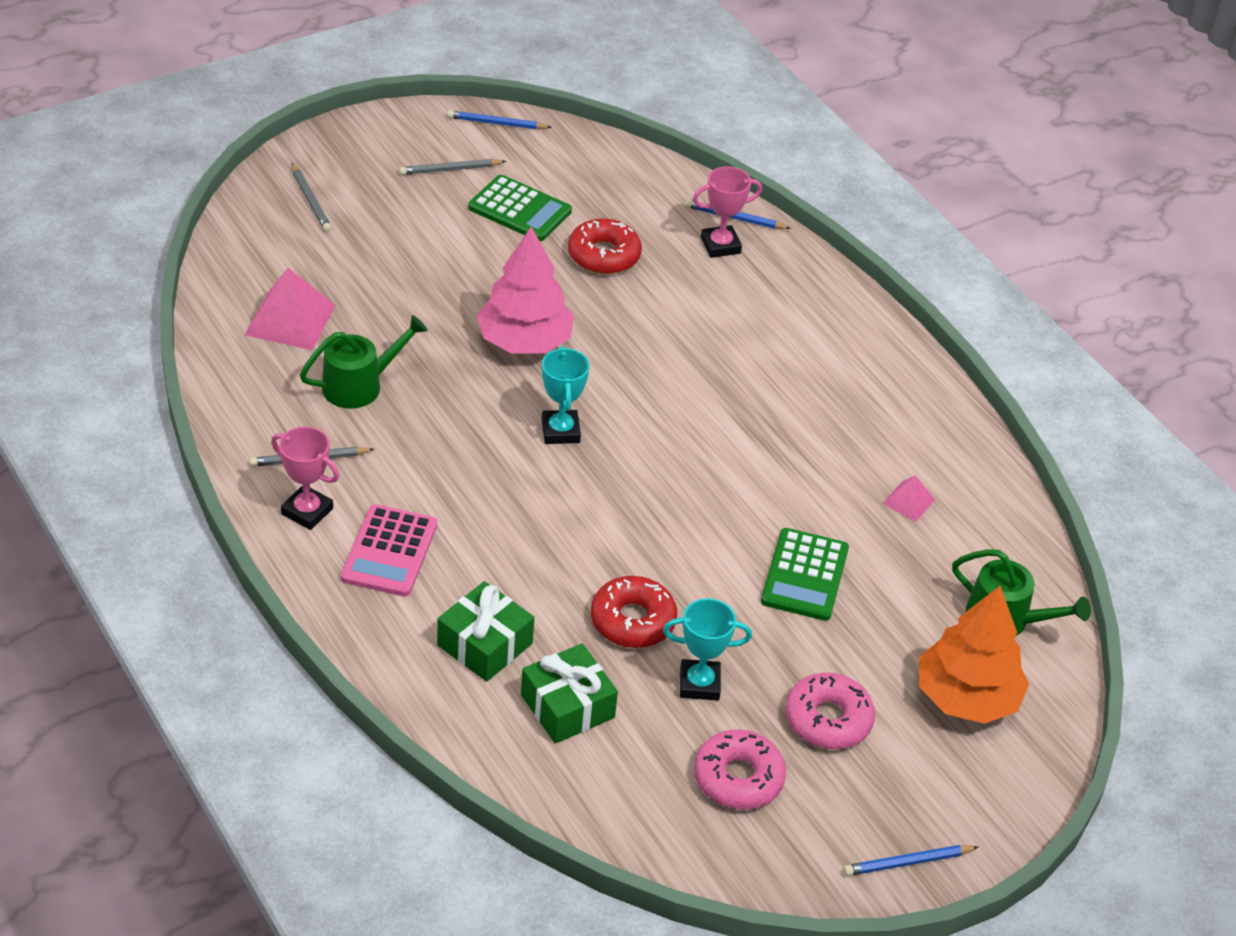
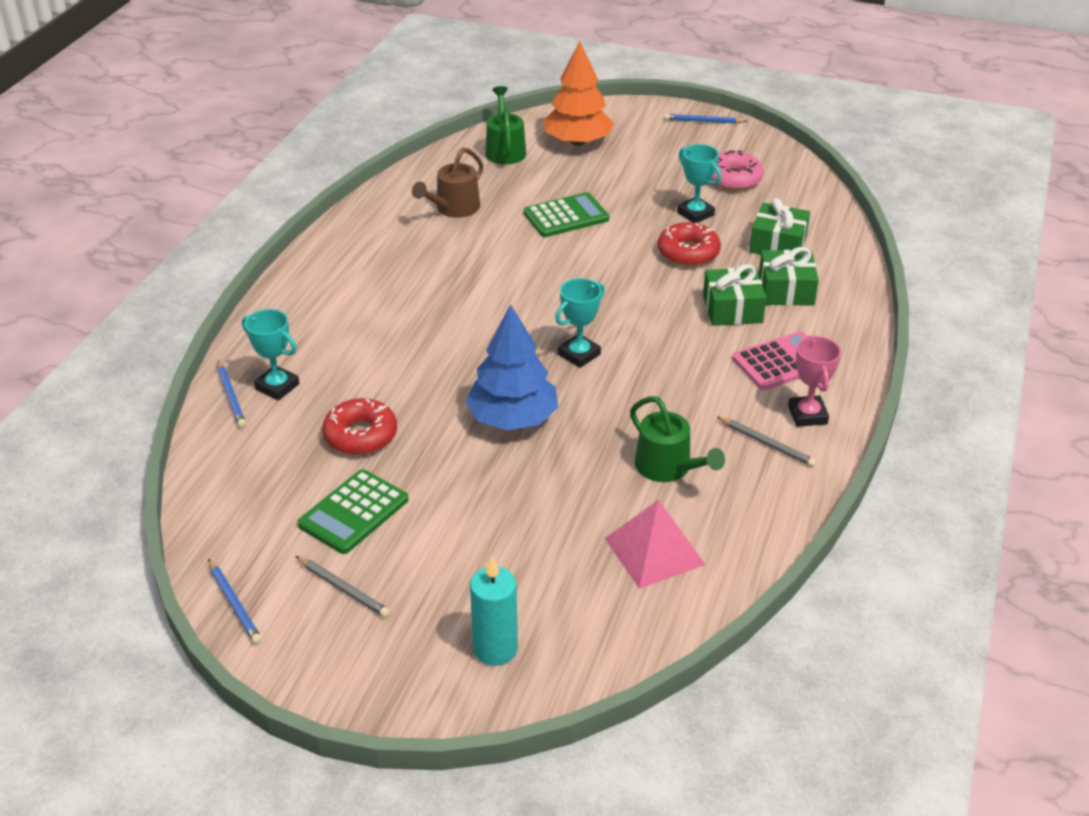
camera: 125 degrees left, 5 degrees down
grey pencil [291,163,332,232] -> turquoise candle [470,556,518,666]
green watering can [300,315,428,409] -> green watering can turned 150 degrees counterclockwise [630,396,725,482]
green calculator [468,175,572,241] -> green calculator turned 135 degrees counterclockwise [297,469,409,554]
pink tree [477,227,574,354] -> blue tree [465,304,558,430]
pink trophy [693,166,762,258] -> turquoise trophy [242,309,300,400]
pink donut [785,673,875,749] -> none
blue pencil [843,845,978,876] -> blue pencil turned 150 degrees clockwise [664,114,747,124]
pink pyramid [883,475,935,522] -> brown watering can [412,148,484,218]
none -> green gift [703,264,767,326]

